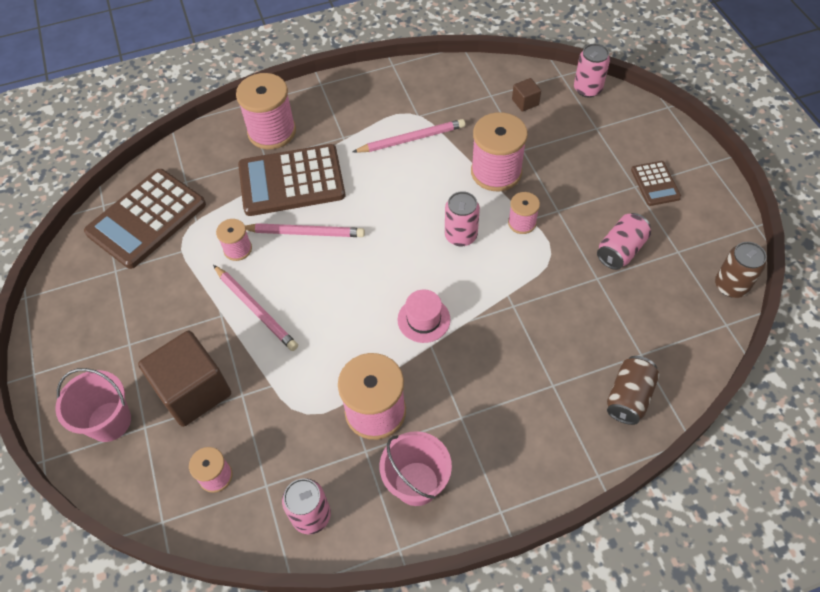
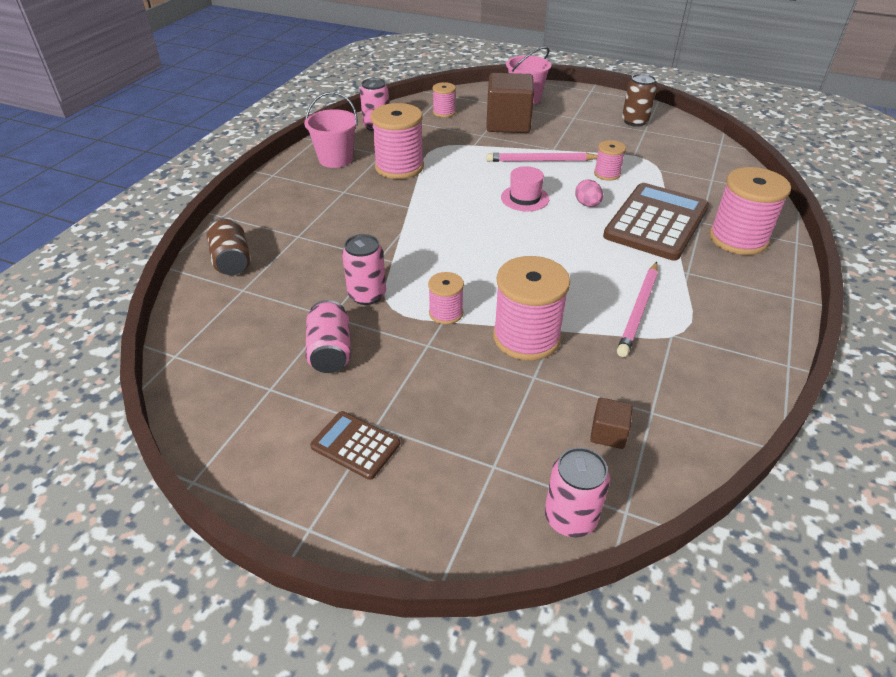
camera: 130 degrees right, 15 degrees down
brown calculator [84,169,206,269] -> none
pink pencil [245,223,365,237] -> pink egg [575,180,603,207]
pink hat [398,290,450,343] -> pink hat moved to [501,166,549,211]
pink can [445,191,480,247] -> pink can moved to [342,234,386,305]
brown can [715,242,767,298] -> brown can moved to [622,74,657,127]

